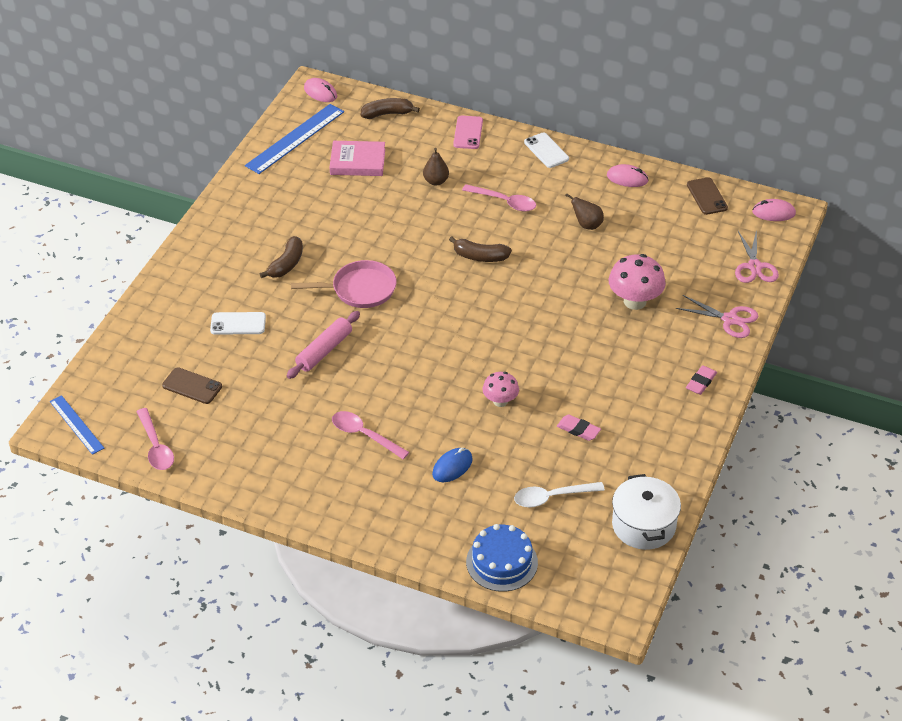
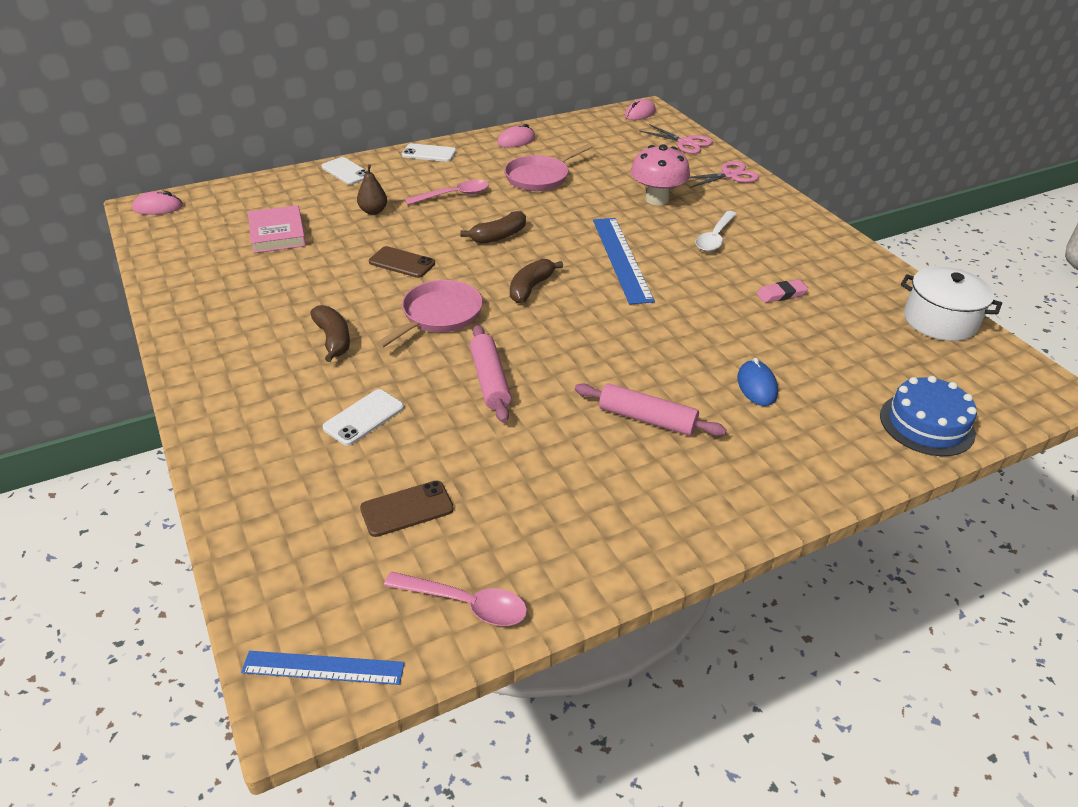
camera: 50 degrees left, 5 degrees down
blue ruler [245,104,344,174] -> blue ruler moved to [593,218,655,305]
pink book [330,141,385,176] -> pink book turned 60 degrees counterclockwise [248,205,306,253]
pink spoon [332,411,409,459] -> pink rolling pin [575,383,727,436]
brown banana [361,98,420,119] -> brown banana moved to [510,259,563,303]
pink phone [453,115,483,149] -> white phone [321,157,368,185]
pink mushroom [482,372,519,407] -> none
white spoon [514,482,605,507] -> white spoon moved to [696,211,737,252]
brown pear [565,193,604,230] -> pink pan [504,144,592,191]
pink eraser [686,365,717,395] -> none
brown phone [687,177,728,215] -> brown phone moved to [369,246,435,278]

